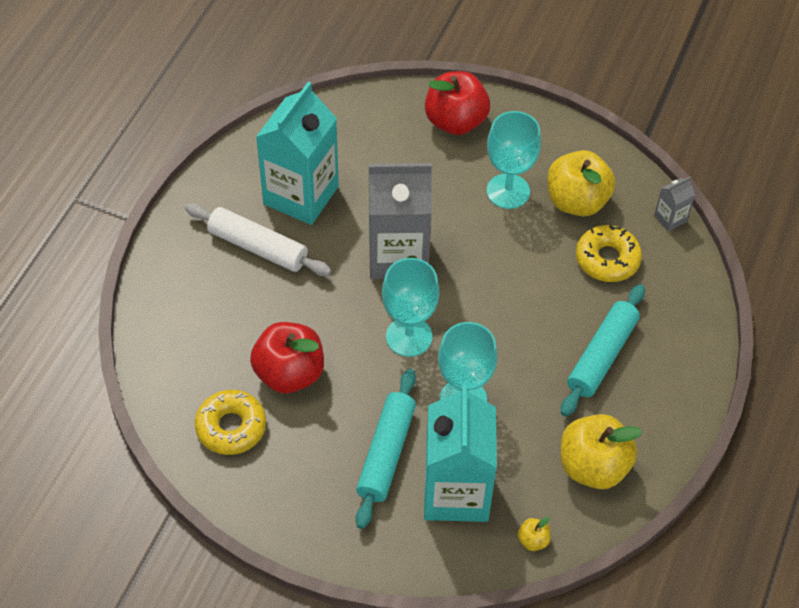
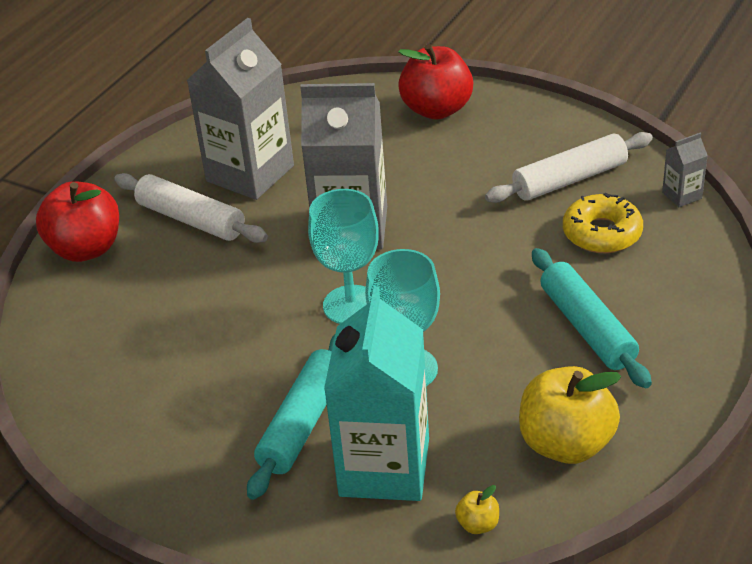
camera: 10 degrees right, 15 degrees down
yellow donut [195,389,266,455] -> none
red apple [250,322,324,394] -> red apple moved to [36,181,119,262]
turquoise carton [256,82,339,225] -> grey carton [187,18,294,200]
turquoise goblet [487,111,541,209] -> none
yellow apple [548,150,615,216] -> white rolling pin [485,132,653,203]
turquoise rolling pin [561,284,645,416] -> turquoise rolling pin turned 60 degrees counterclockwise [532,248,652,388]

